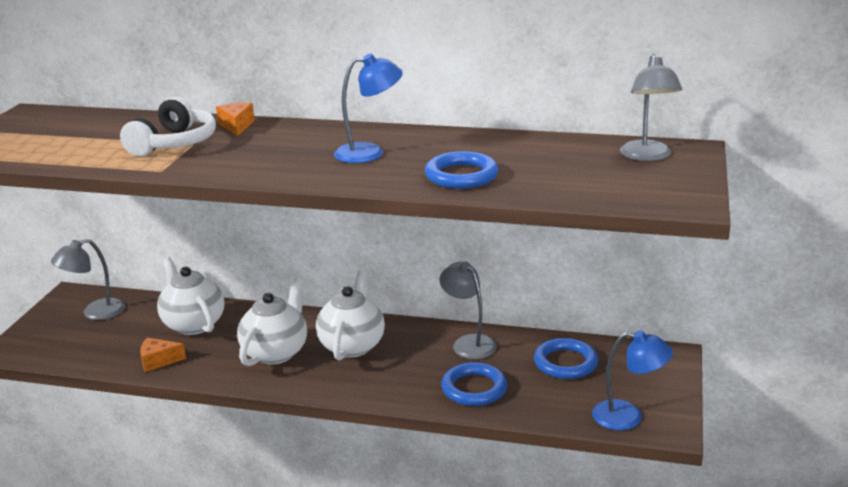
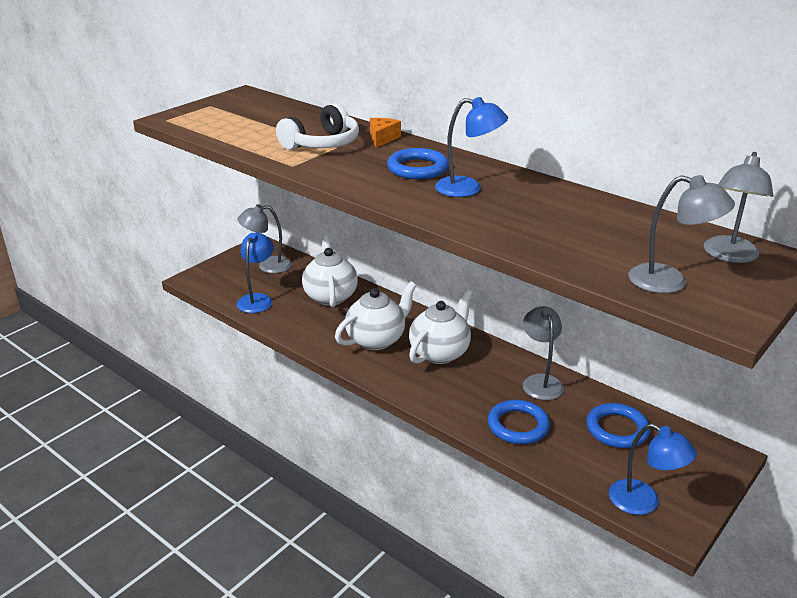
camera: 25 degrees right, 5 degrees up
orange cheese [140,338,186,372] -> none
blue ring [425,151,499,189] -> blue ring moved to [387,148,449,179]
none -> blue lamp [237,233,274,313]
none -> grey lamp [628,175,735,293]

